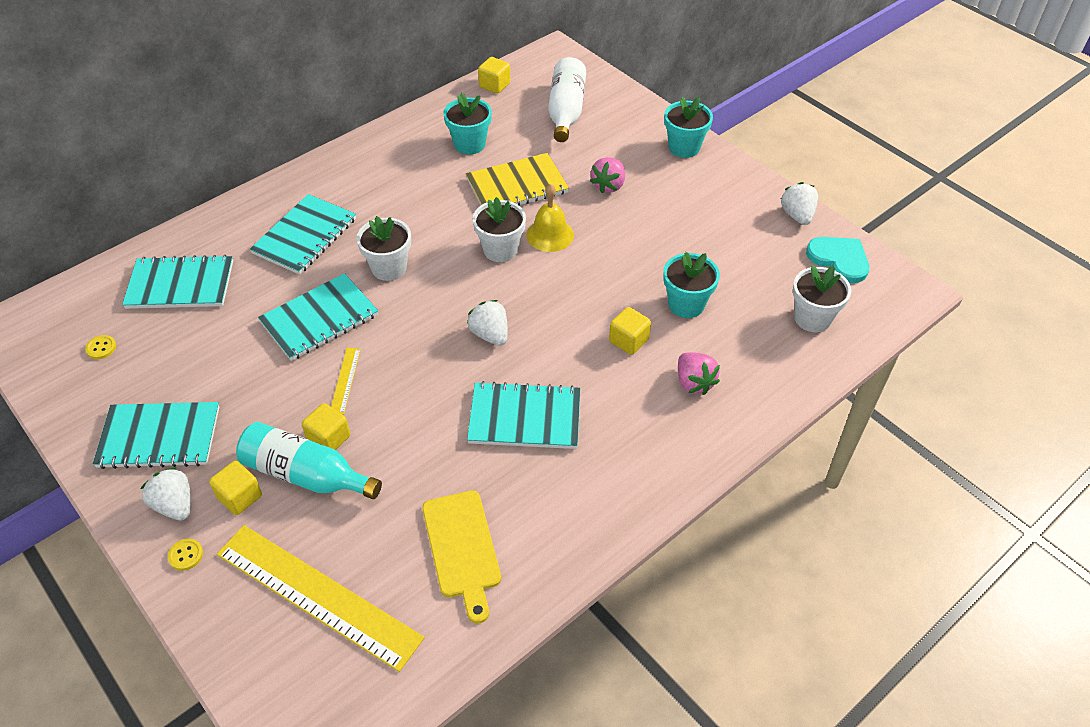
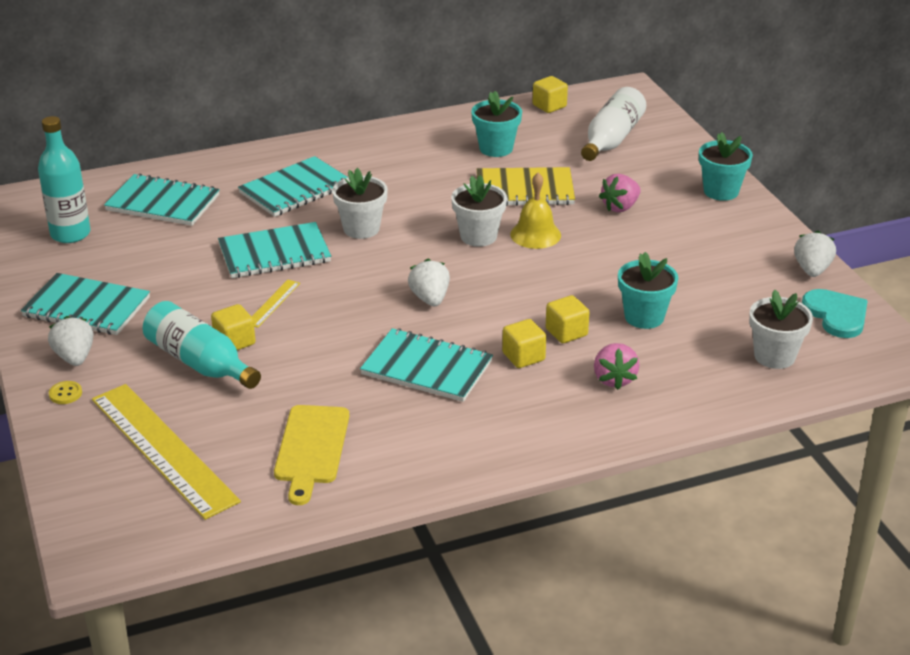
camera: 20 degrees right, 15 degrees down
yellow button [85,335,116,359] -> turquoise bottle [38,116,90,243]
yellow cube [209,461,262,515] -> yellow cube moved to [502,319,546,368]

